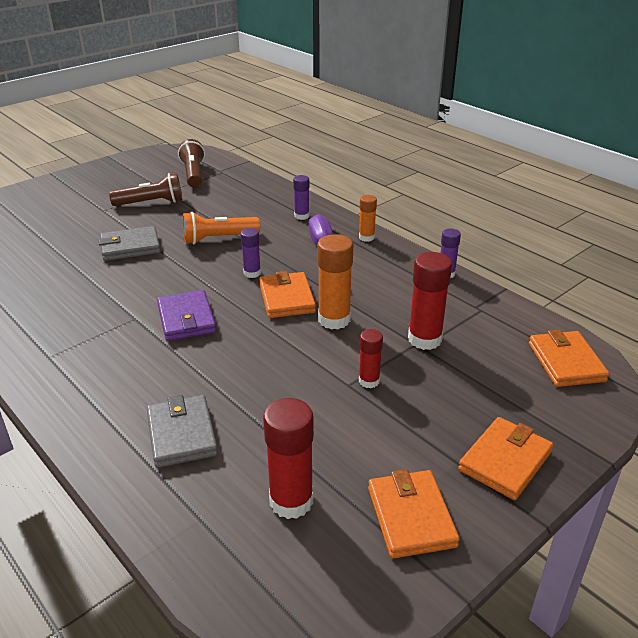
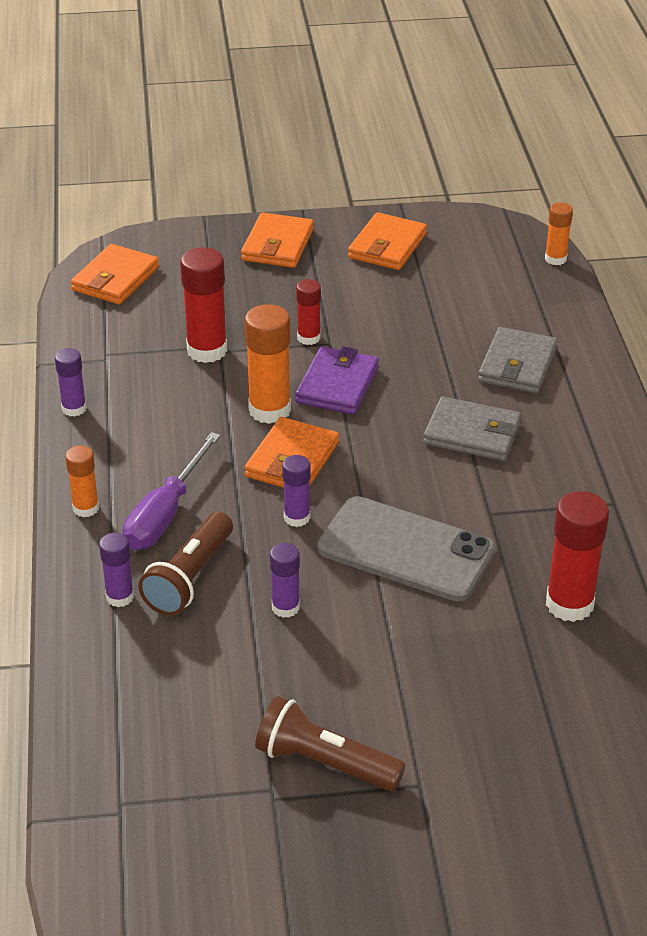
camera: 145 degrees left, 5 degrees up
grey wallet [99,226,160,261] -> grey wallet moved to [423,396,521,461]
purple wallet [157,290,216,341] -> purple wallet moved to [295,346,379,414]
brown flashlight [178,139,205,188] -> brown flashlight moved to [138,512,233,616]
orange flashlight [183,212,260,244] -> purple glue stick [270,543,300,618]
red glue stick [263,398,314,519] -> red glue stick moved to [546,491,609,622]
orange wallet [458,417,553,500] -> orange wallet turned 60 degrees counterclockwise [241,213,314,268]
none -> grey phone [317,496,496,601]
none -> orange glue stick [545,202,573,265]

